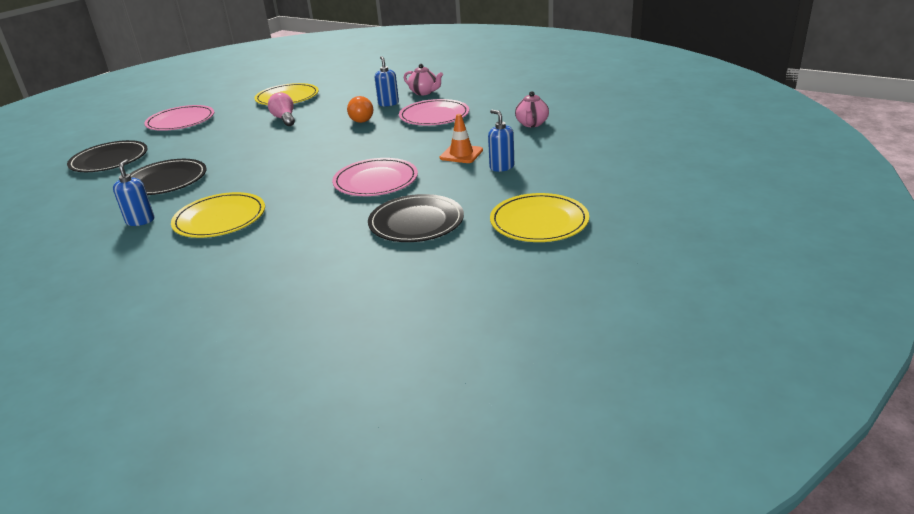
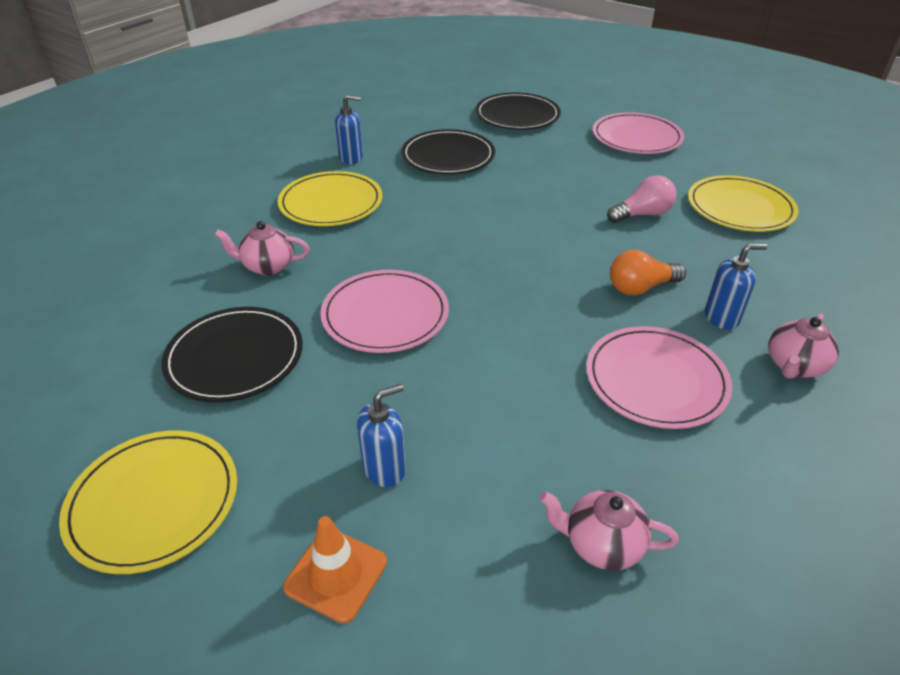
camera: 90 degrees right, 10 degrees up
orange traffic cone [440,114,483,163] -> orange traffic cone moved to [283,516,387,624]
none -> pink teapot [215,221,310,275]

